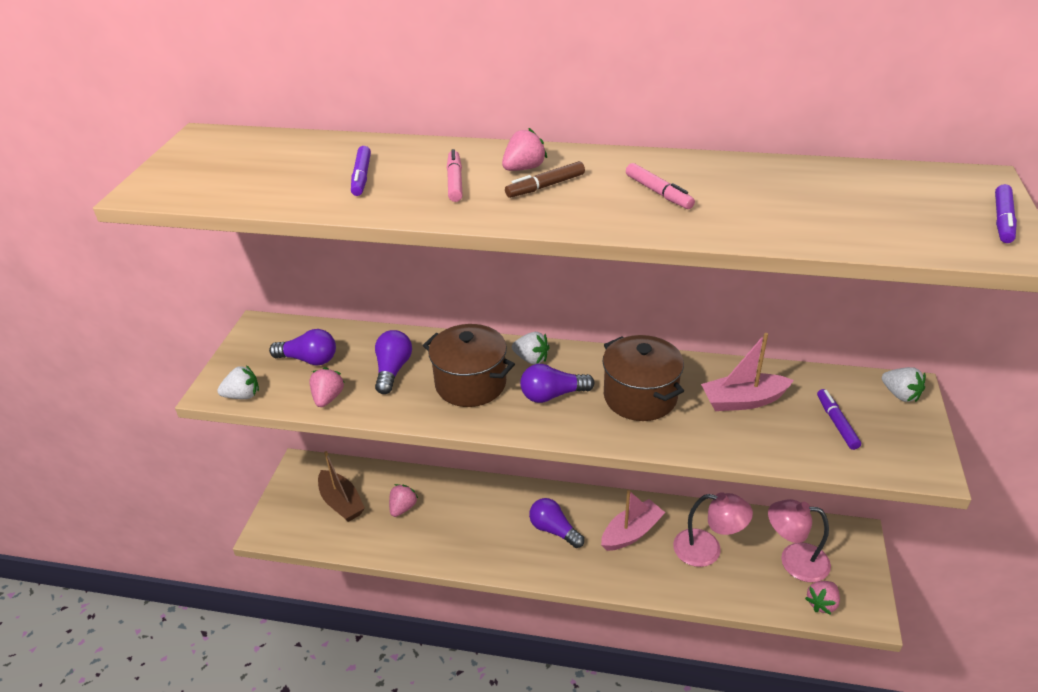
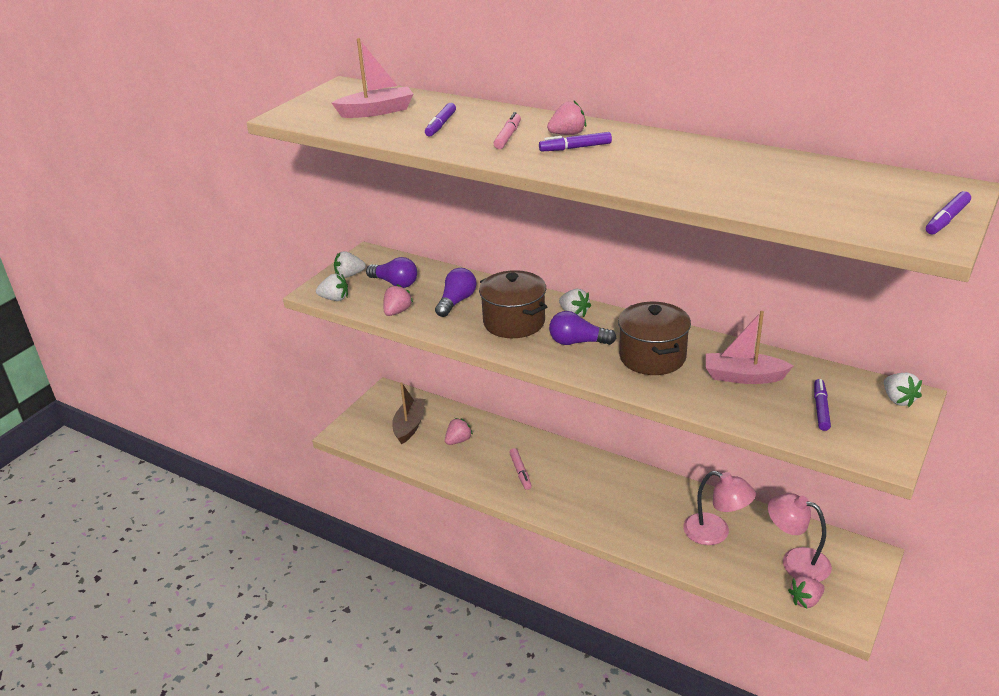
camera: 20 degrees right, 5 degrees down
brown boat [318,451,365,522] -> brown boat turned 150 degrees counterclockwise [392,382,426,444]
brown marker [505,161,585,198] -> purple marker [539,132,612,152]
purple light bulb [529,498,584,548] -> none
pink boat [601,490,665,551] -> pink boat moved to [332,38,413,118]
pink marker [626,163,695,209] -> pink marker moved to [509,448,532,490]
none -> white strawberry [334,251,366,278]

